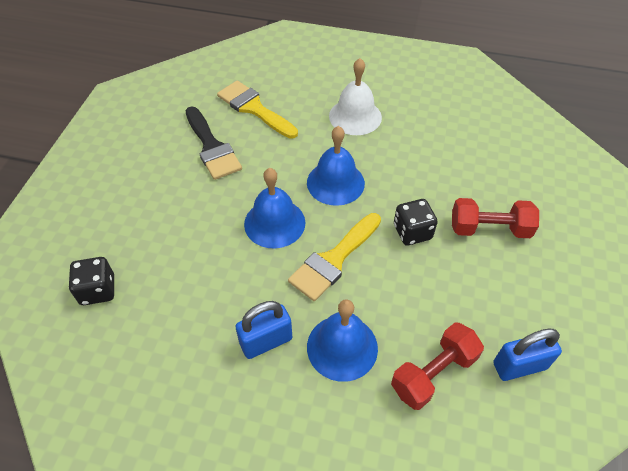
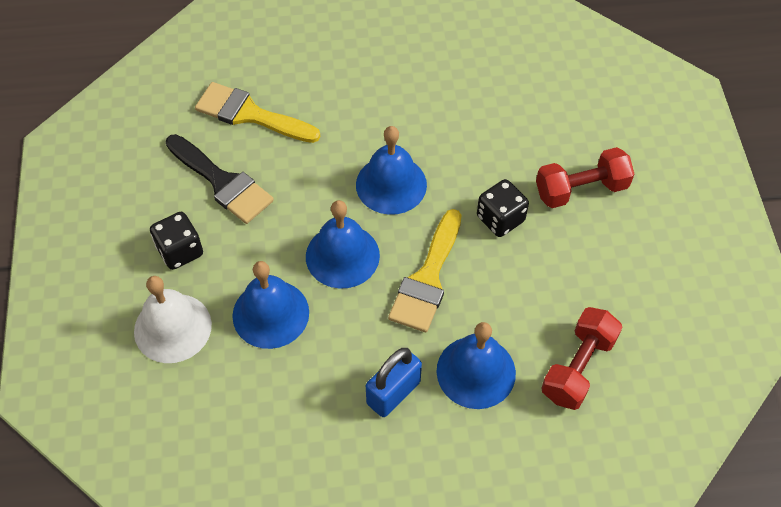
camera: 20 degrees left, 5 degrees up
black dice [69,257,114,305] -> black dice moved to [150,212,203,270]
white bell [329,58,382,135] -> white bell moved to [134,276,212,363]
blue padlock [493,328,562,381] -> none
none -> blue bell [232,261,309,349]

